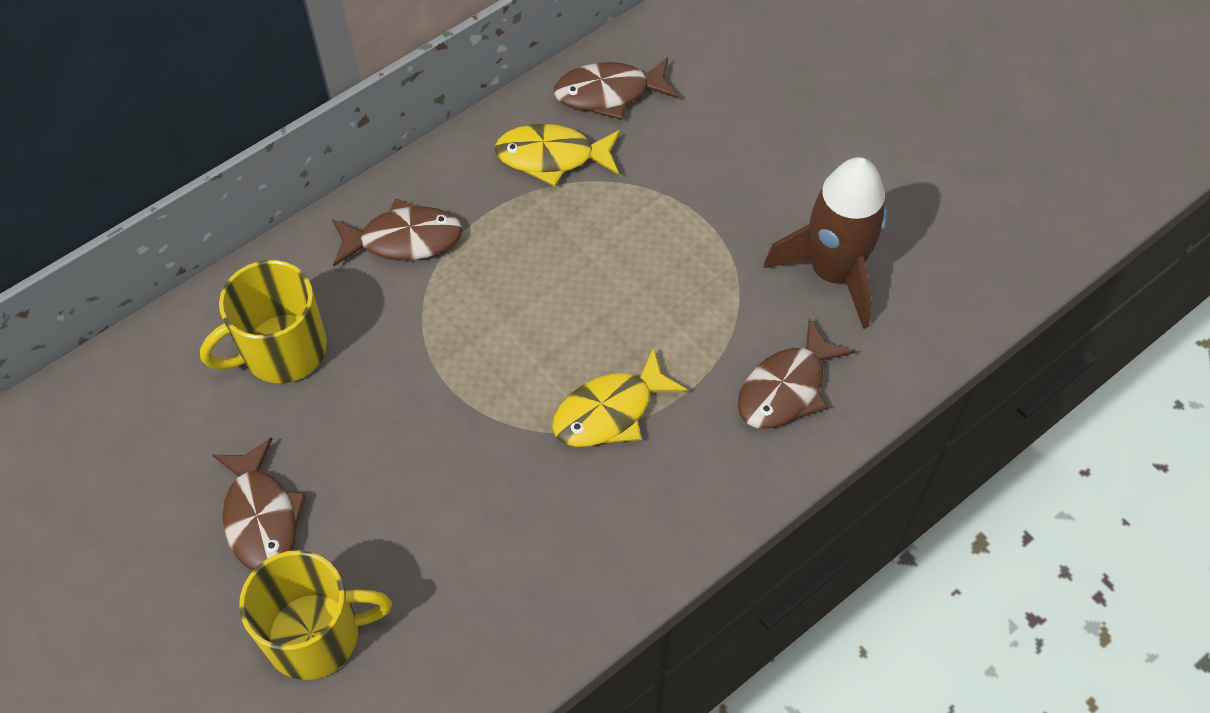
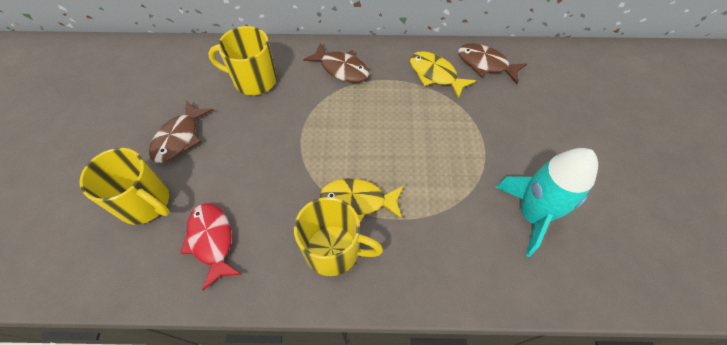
camera: 40 degrees right, 0 degrees up
brown fish [738,318,855,429] -> none
brown rocket [764,157,887,329] -> turquoise rocket [496,148,598,257]
none -> red fish [180,203,242,291]
none -> yellow mug [294,197,383,276]

